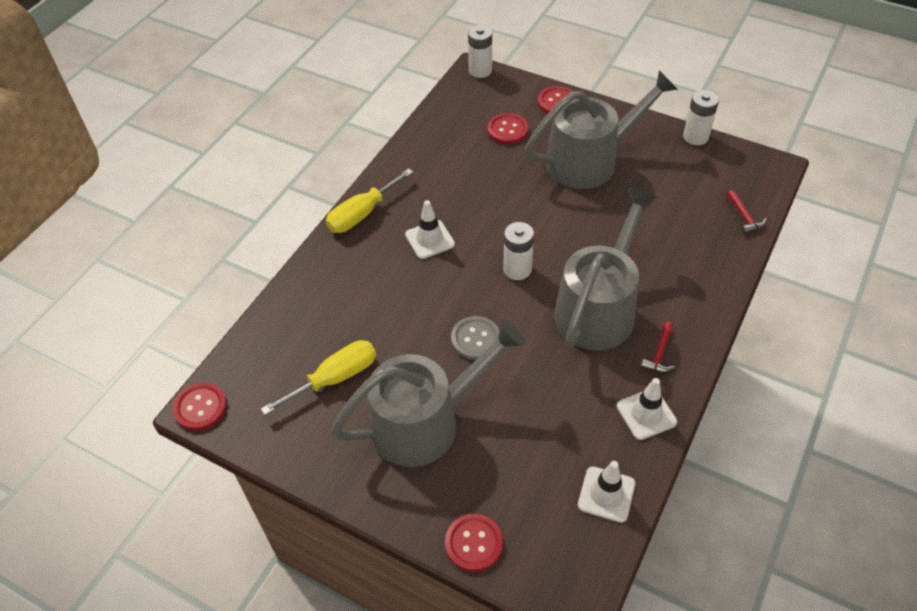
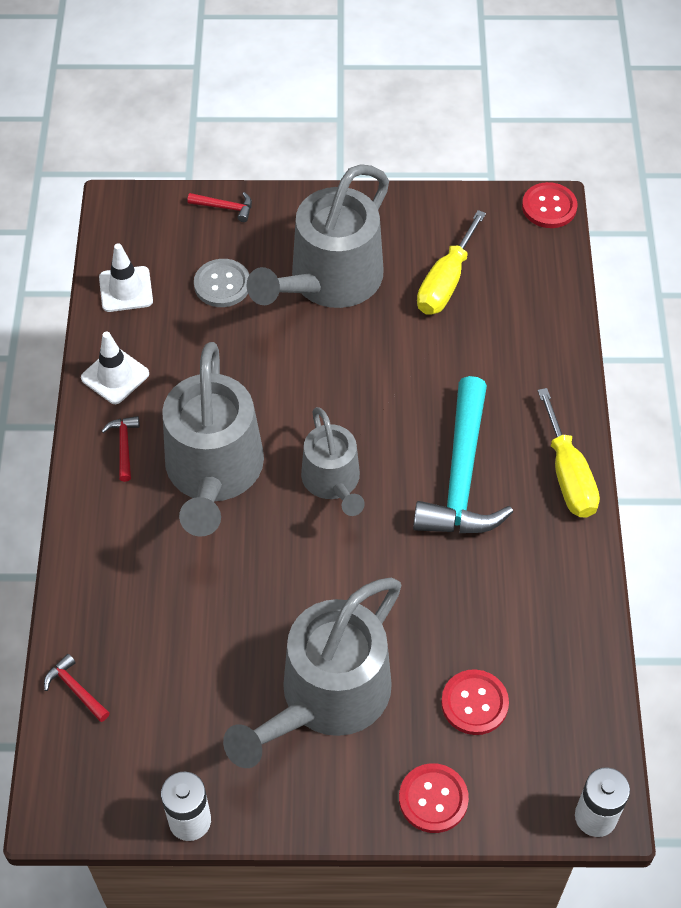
camera: 150 degrees right, 5 degrees up
yellow screwdriver [326,168,413,233] -> yellow screwdriver turned 150 degrees clockwise [538,388,600,518]
white traffic cone [405,200,455,259] -> turquoise hammer [413,376,513,533]
red button [445,514,503,572] -> red hammer [187,192,252,222]
grey button [451,316,499,360] -> grey button moved to [194,259,250,307]
white battery [503,222,534,280] -> grey watering can [301,407,365,516]

